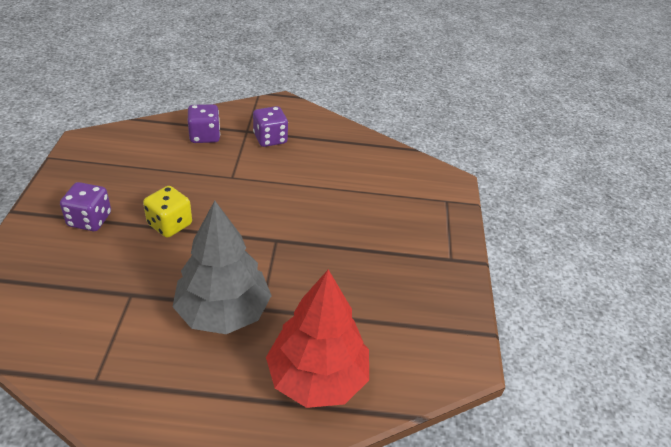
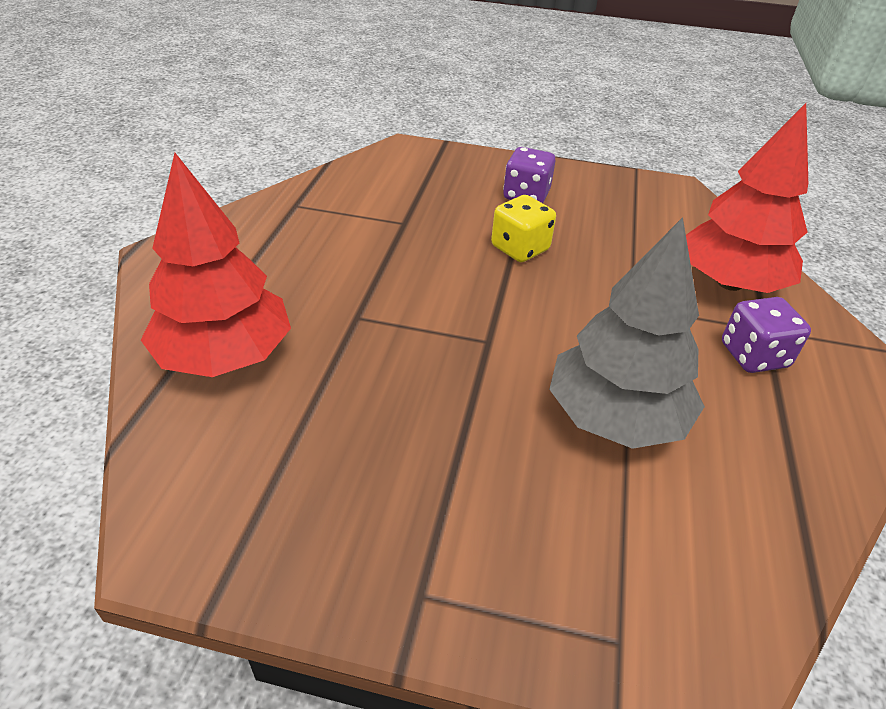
camera: 100 degrees right, 0 degrees up
grey tree [173,201,272,334] -> grey tree moved to [549,217,705,449]
purple dice [188,104,220,143] -> red tree [686,103,808,293]

